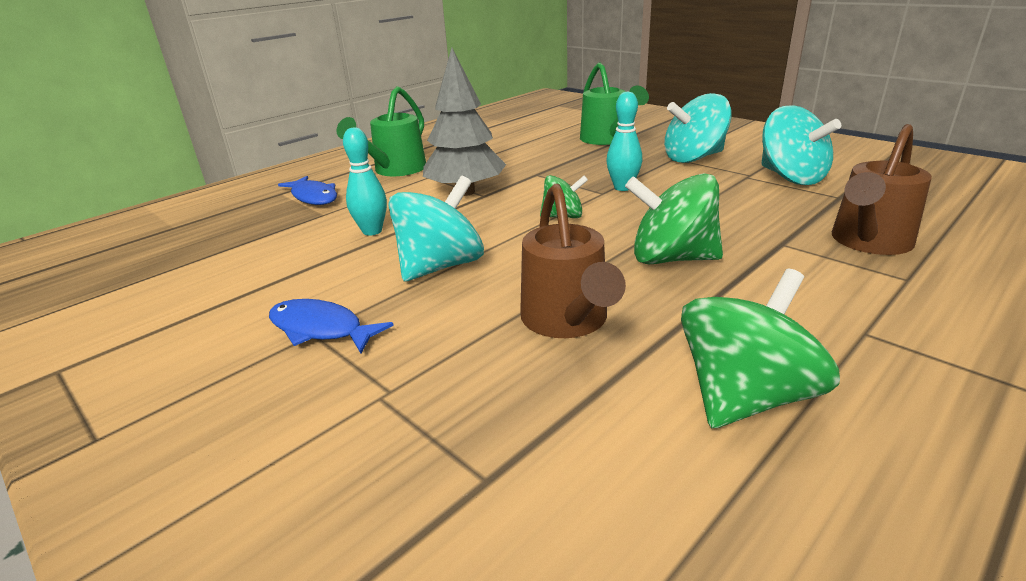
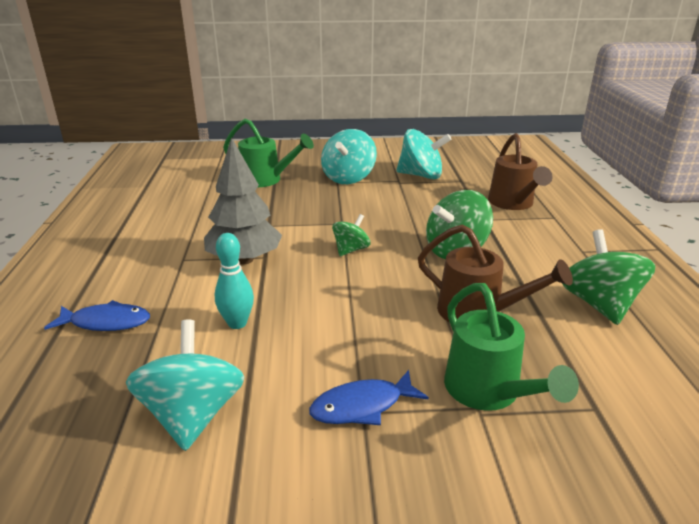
camera: 50 degrees left, 0 degrees up
green watering can [337,86,426,176] -> green watering can moved to [444,283,579,411]
turquoise spinning top [389,176,484,281] -> turquoise spinning top moved to [126,319,244,451]
turquoise bowling pin [606,91,642,191] -> none

